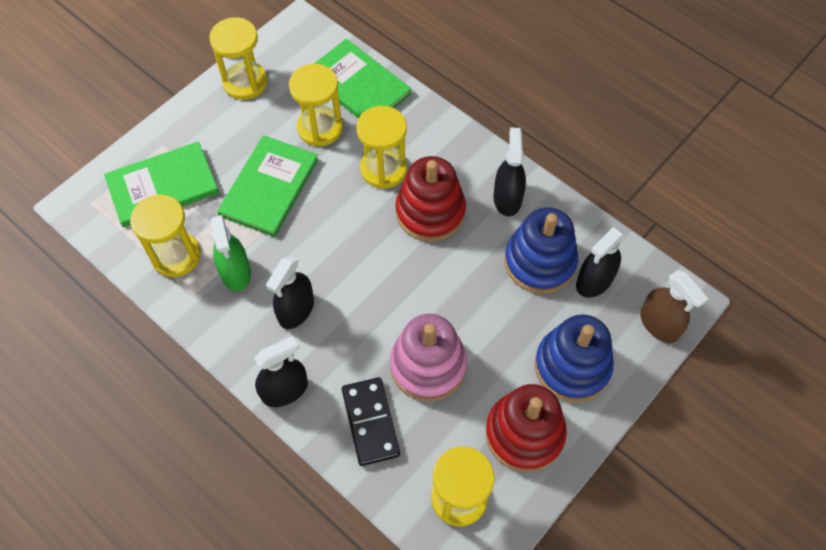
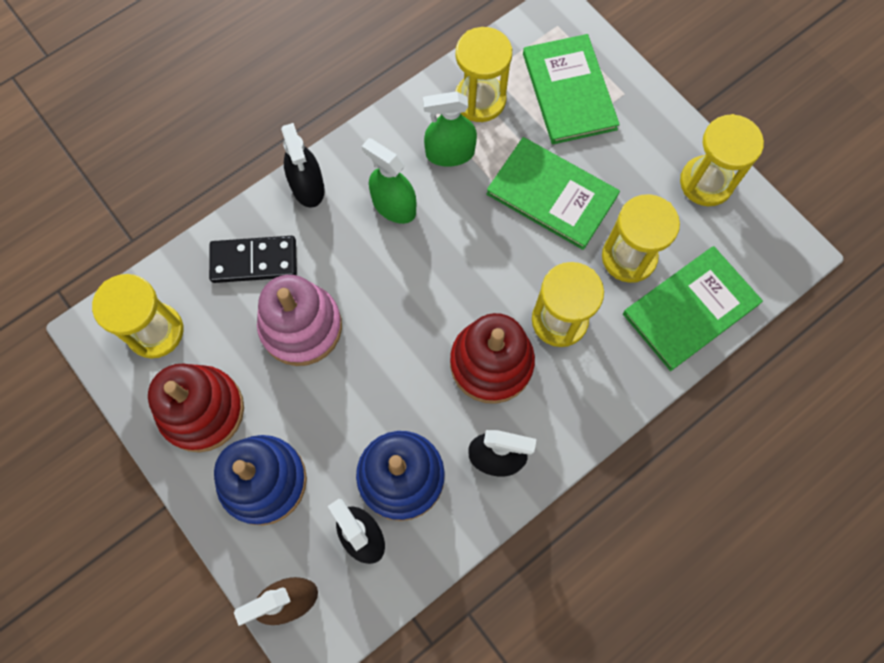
camera: 100 degrees right, 10 degrees up
black spray bottle [266,255,314,329] -> green spray bottle [362,138,416,224]

